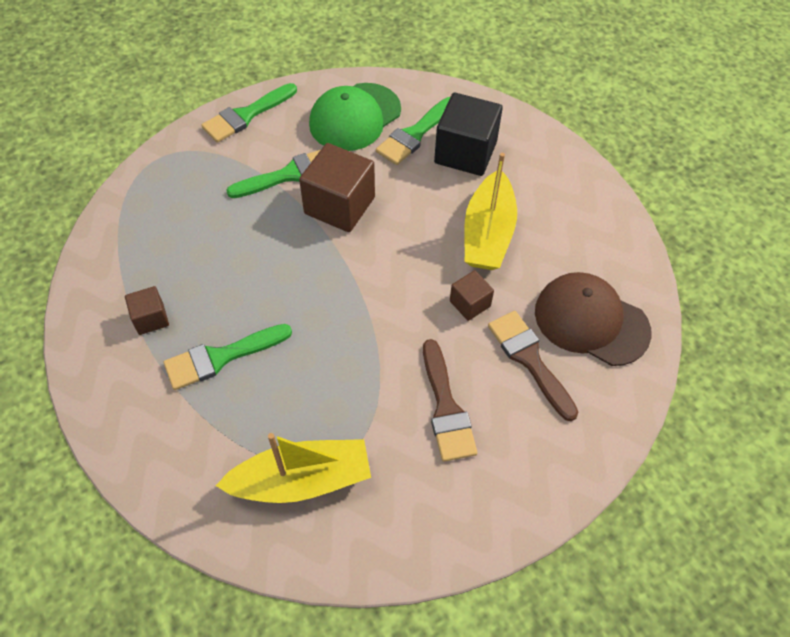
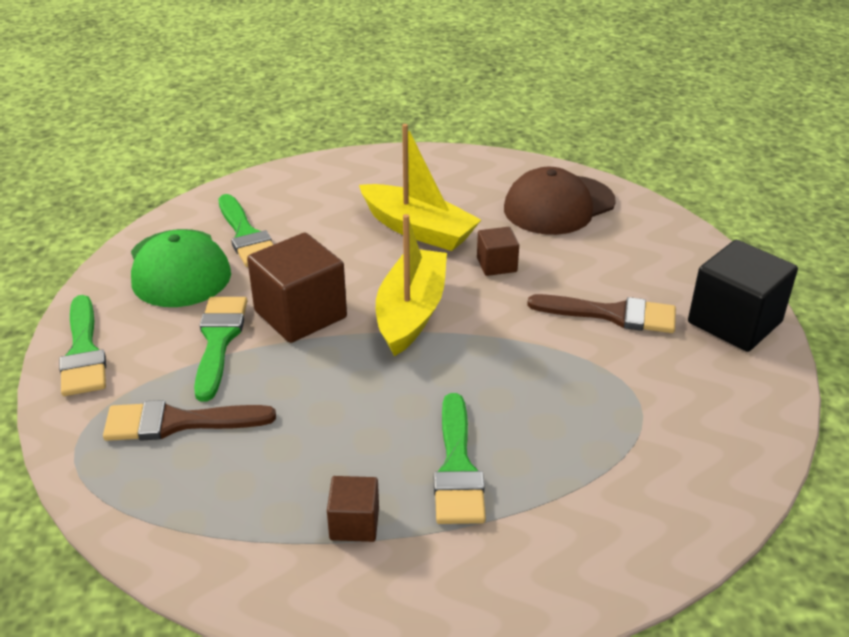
camera: 65 degrees left, 20 degrees down
yellow boat [216,433,371,503] -> yellow boat moved to [376,214,447,356]
black cube [434,93,503,176] -> black cube moved to [688,240,798,352]
brown brush [488,311,578,421] -> brown brush moved to [103,400,276,441]

